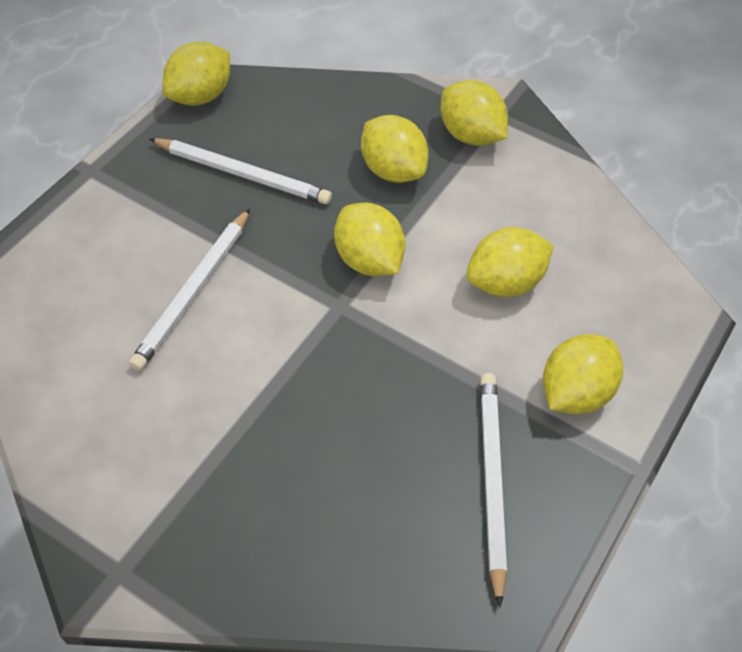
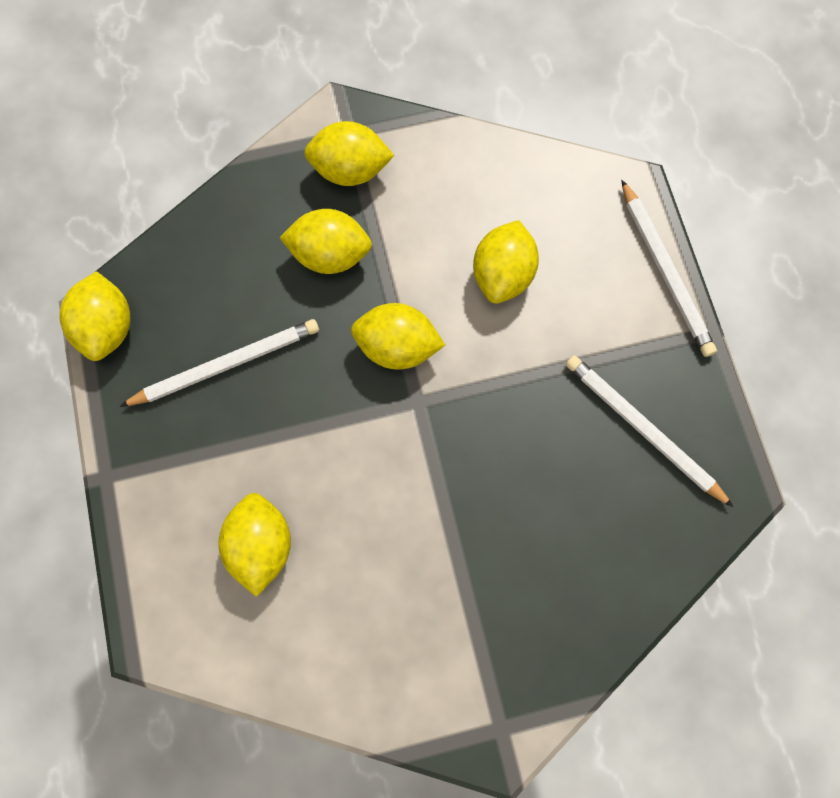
camera: 45 degrees left, 20 degrees up
white pencil [129,208,250,371] -> white pencil moved to [621,180,717,357]
yellow lemon [543,334,623,414] -> yellow lemon moved to [218,493,291,597]

